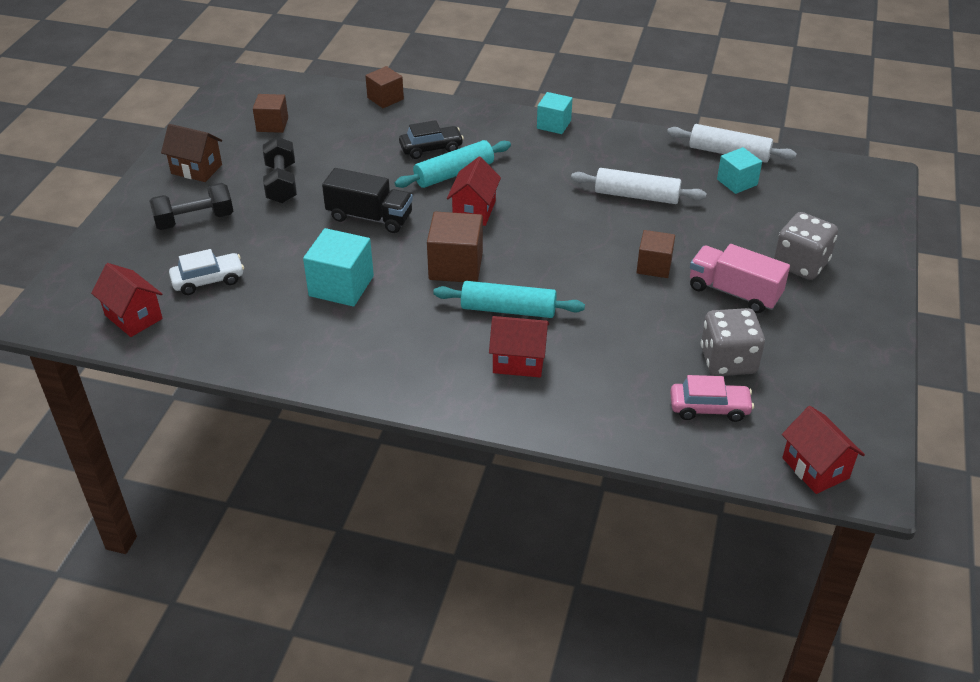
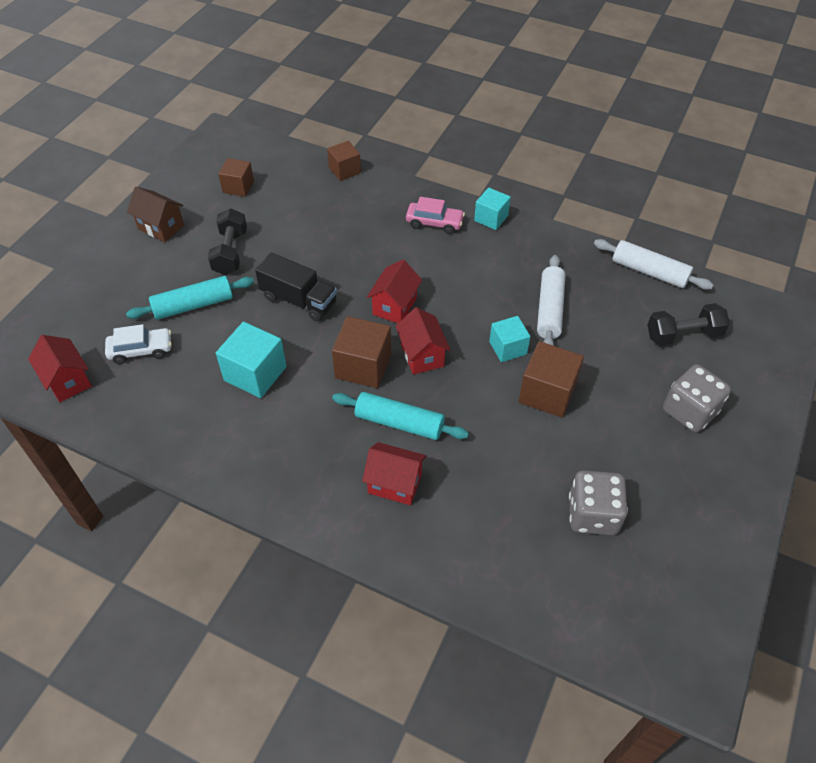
camera: 10 degrees right, 10 degrees up
black dumbbell [149,183,234,230] -> black dumbbell moved to [648,303,730,346]
turquoise rolling pin [395,140,511,188] -> turquoise rolling pin moved to [126,276,254,320]
black car [399,120,464,159] -> none
white rolling pin [571,168,707,204] -> white rolling pin turned 75 degrees clockwise [537,255,566,346]
brown cube [637,230,675,278] -> brown cube [518,341,584,418], size x1.54
pink car [670,375,754,422] -> pink car moved to [406,197,465,234]
pink truck [690,244,790,313] -> none
turquoise cube [717,147,762,194] -> turquoise cube moved to [489,316,531,362]
red house [782,406,865,494] -> red house moved to [395,307,451,375]

